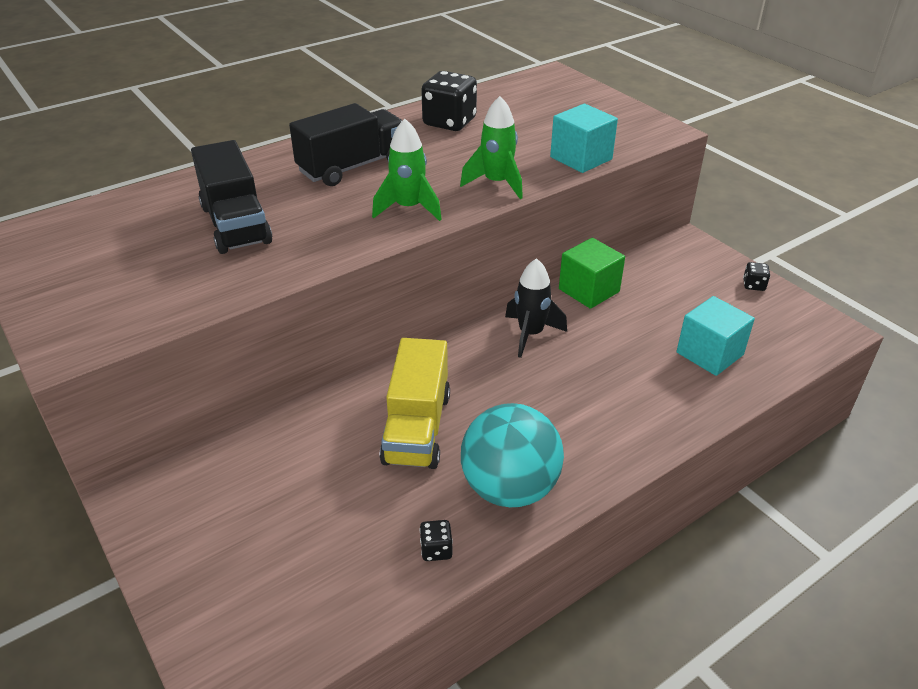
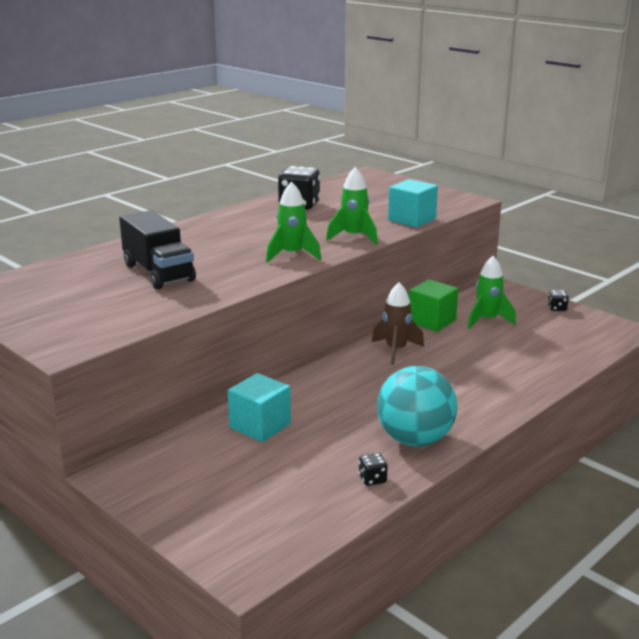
camera: 10 degrees left, 15 degrees down
black truck [289,103,403,186] -> none
yellow truck [380,338,450,469] -> none
black rocket [505,258,567,358] -> brown rocket [372,282,424,365]
turquoise cube [677,296,755,376] -> turquoise cube moved to [228,373,291,442]
none -> green rocket [468,256,516,329]

